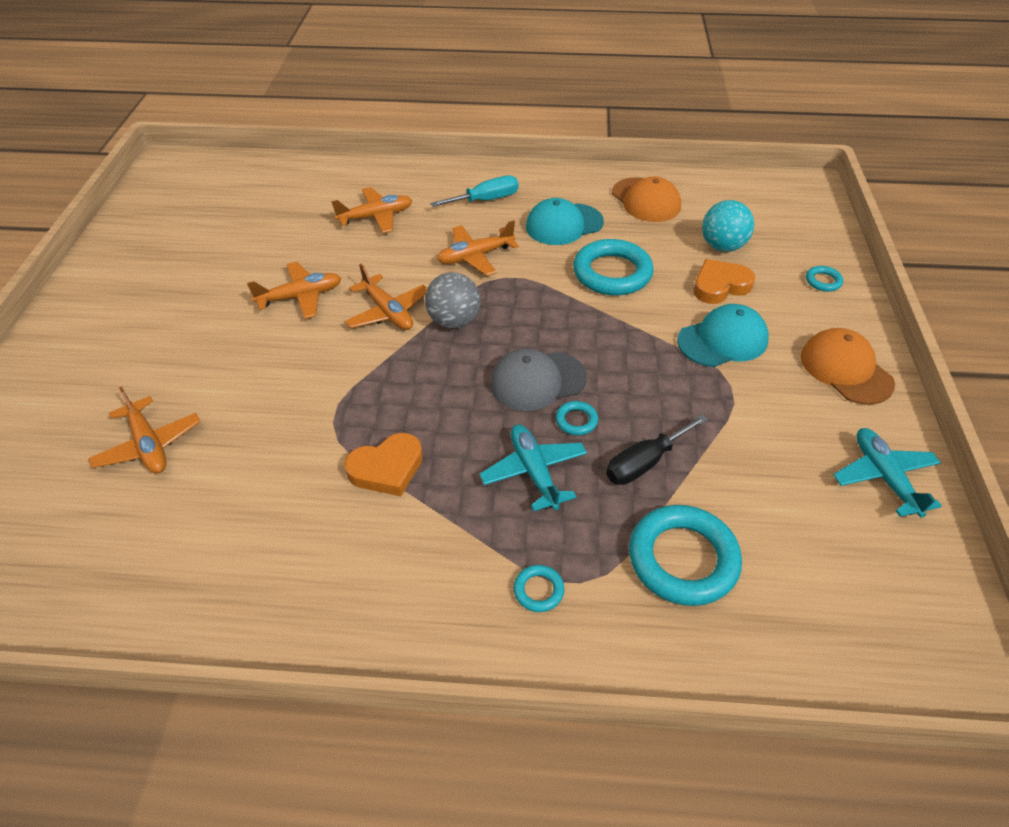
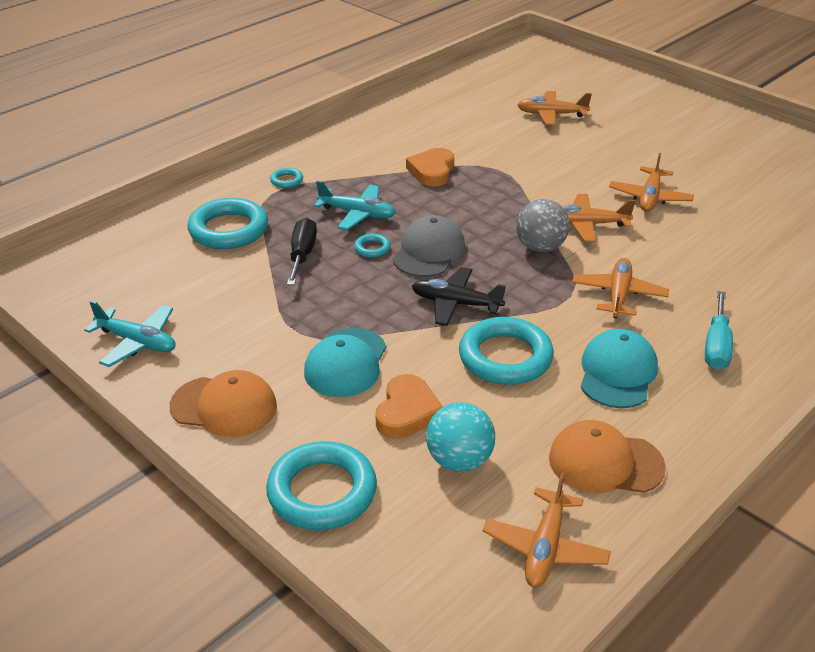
camera: 130 degrees right, 10 degrees down
orange plane [331,187,413,233] -> orange plane moved to [483,472,611,587]
turquoise ring [806,266,843,292] -> turquoise ring [266,441,377,530], size x2.24
none -> black plane [412,267,506,326]

